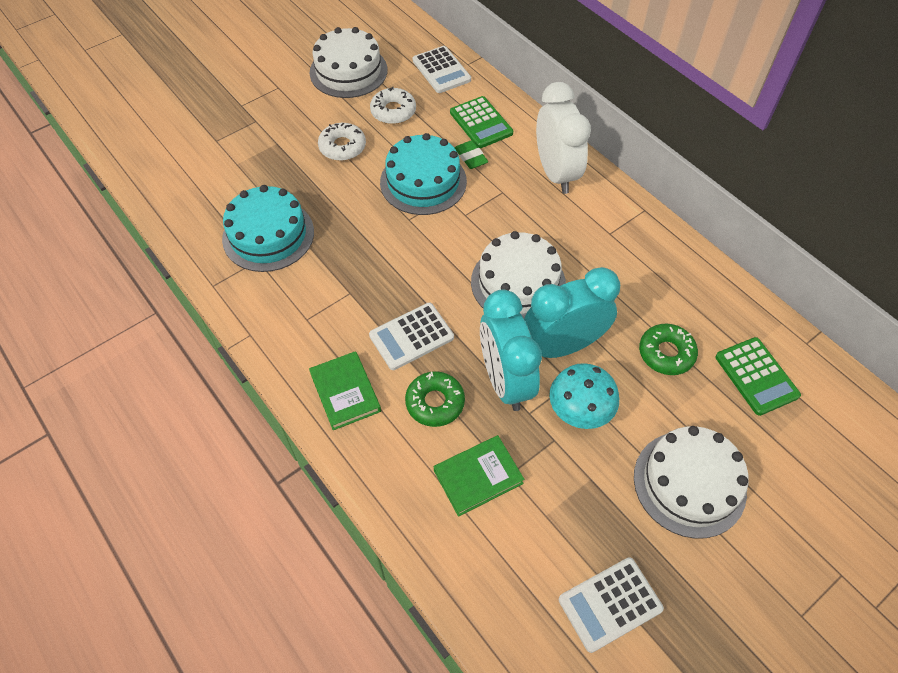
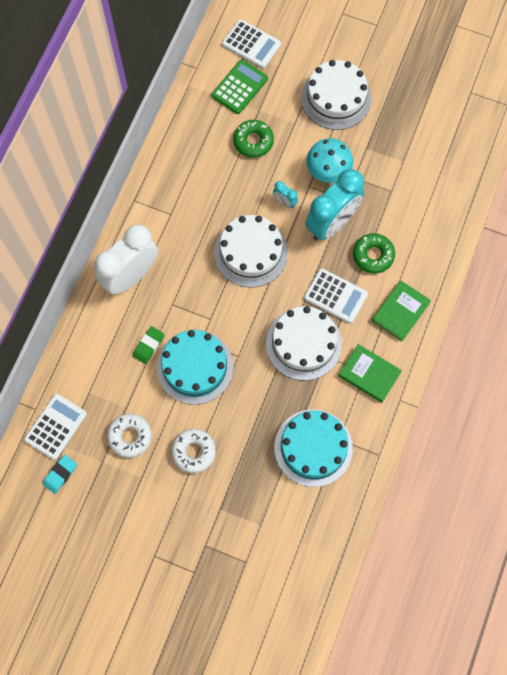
camera: 120 degrees left, 15 degrees up
white cake [310,27,387,98] -> white cake moved to [266,306,342,380]
green book [434,435,524,517] -> green book moved to [338,344,402,403]
green calculator [450,96,513,148] -> none
turquoise clock [524,267,620,358] -> turquoise clock [273,181,298,208], size x0.41
white calculator [559,557,664,653] -> white calculator moved to [222,19,281,68]
none -> turquoise eraser [43,455,77,494]

